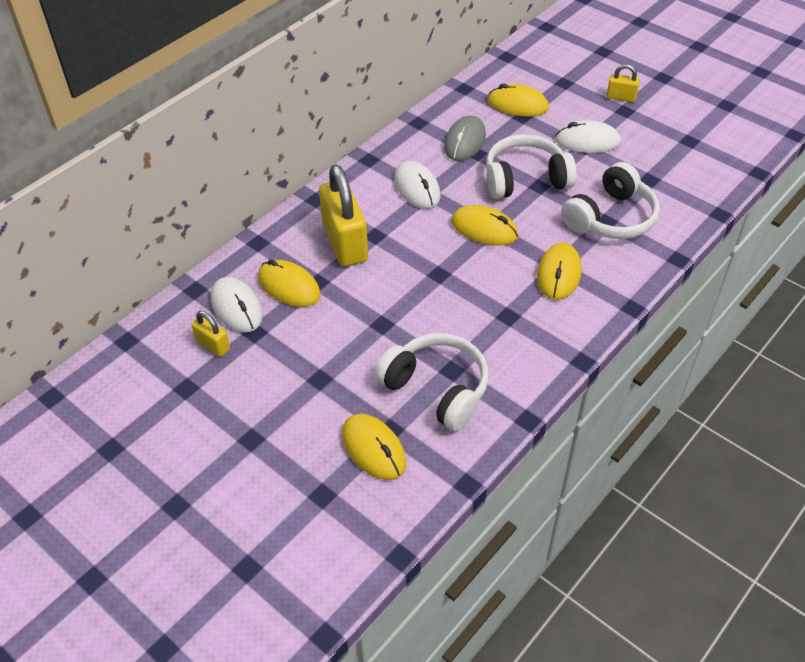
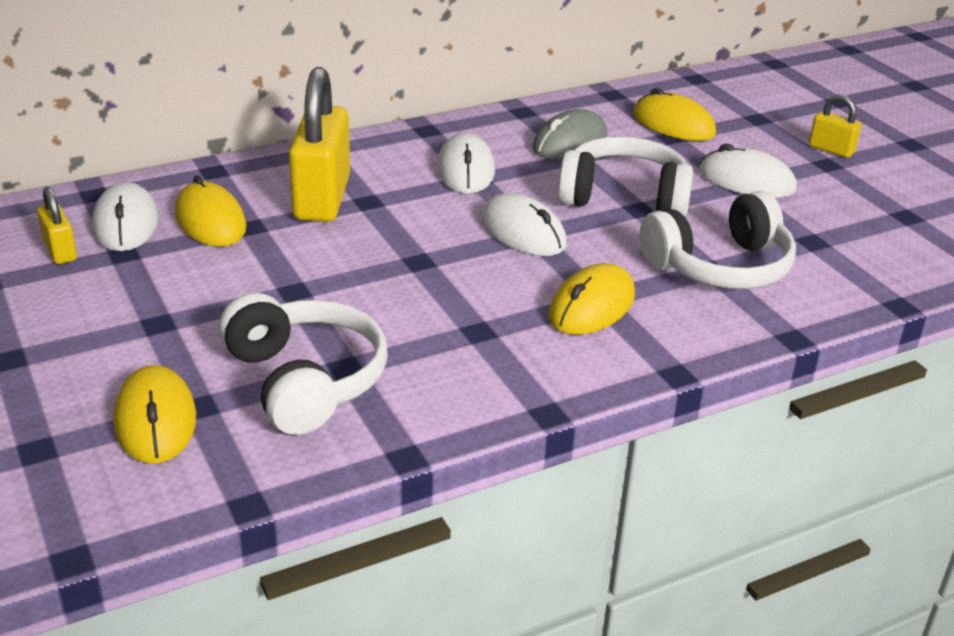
camera: 20 degrees right, 15 degrees down
yellow mouse [451,205,518,246] -> white mouse [480,193,567,256]

